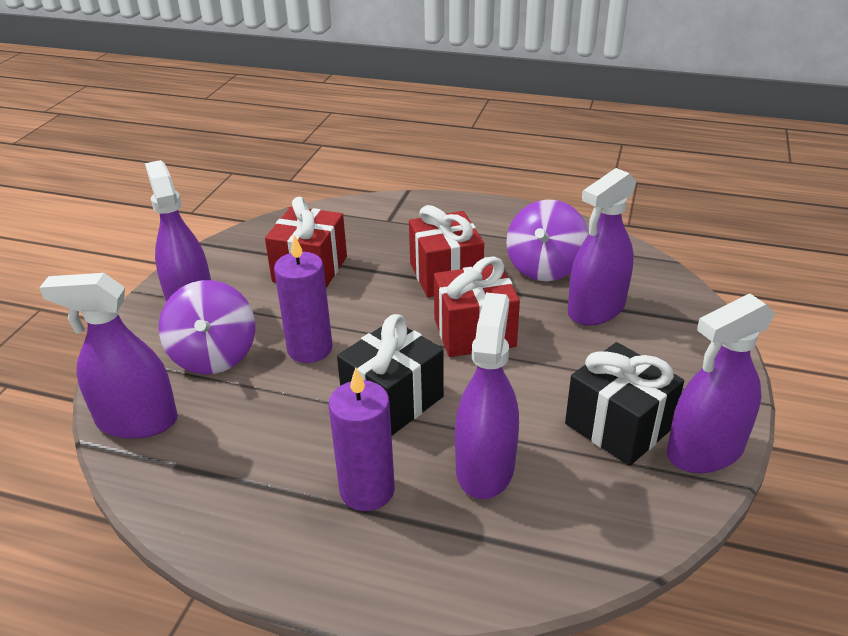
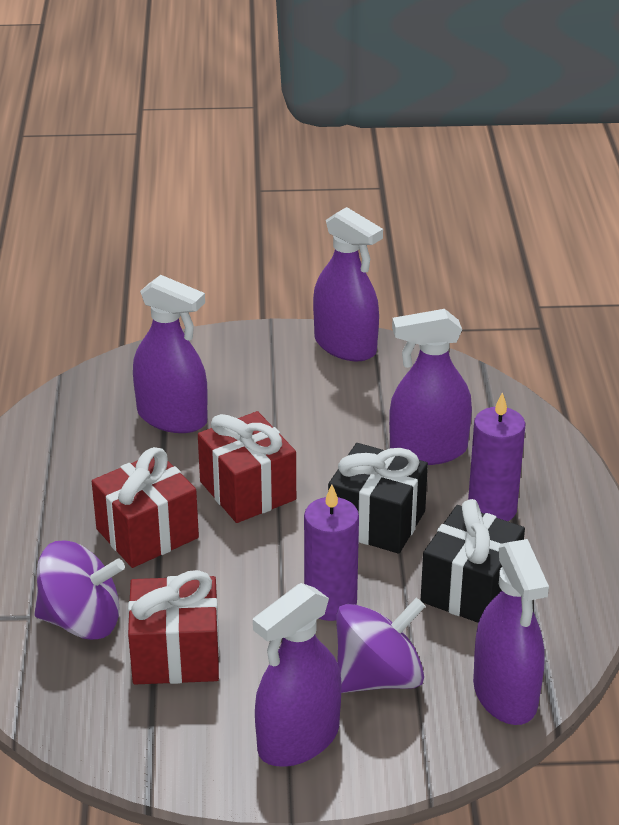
camera: 110 degrees left, 0 degrees up
purple spinning top [506,199,588,281] -> purple spinning top moved to [34,541,125,640]
black gift [565,342,684,466] -> black gift moved to [420,499,525,623]

